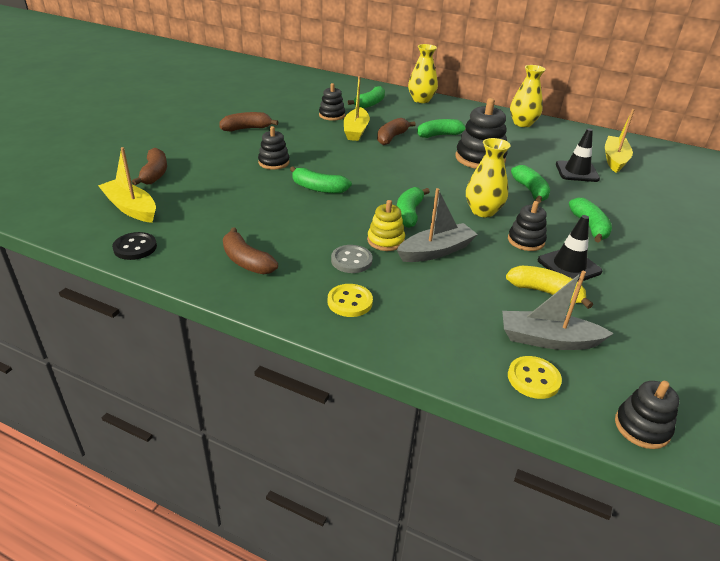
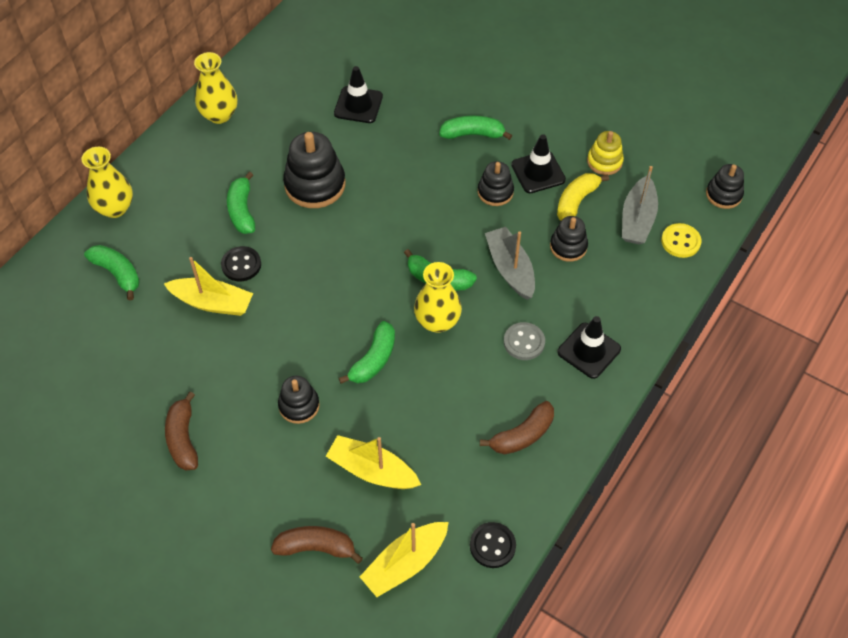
camera: 80 degrees left, 20 degrees up
black stacking toy [319,83,345,121] -> black stacking toy moved to [550,216,588,262]
yellow button [328,284,373,317] -> black traffic cone [557,316,621,379]
yellow stacking toy [367,200,405,251] -> yellow stacking toy moved to [587,131,624,175]
brown banana [377,118,416,145] -> black button [221,246,261,281]
yellow vase [466,138,511,217] -> yellow vase moved to [414,262,462,333]
green banana [511,165,550,203] -> none
yellow boat [605,109,635,173] -> yellow boat moved to [326,435,421,489]

